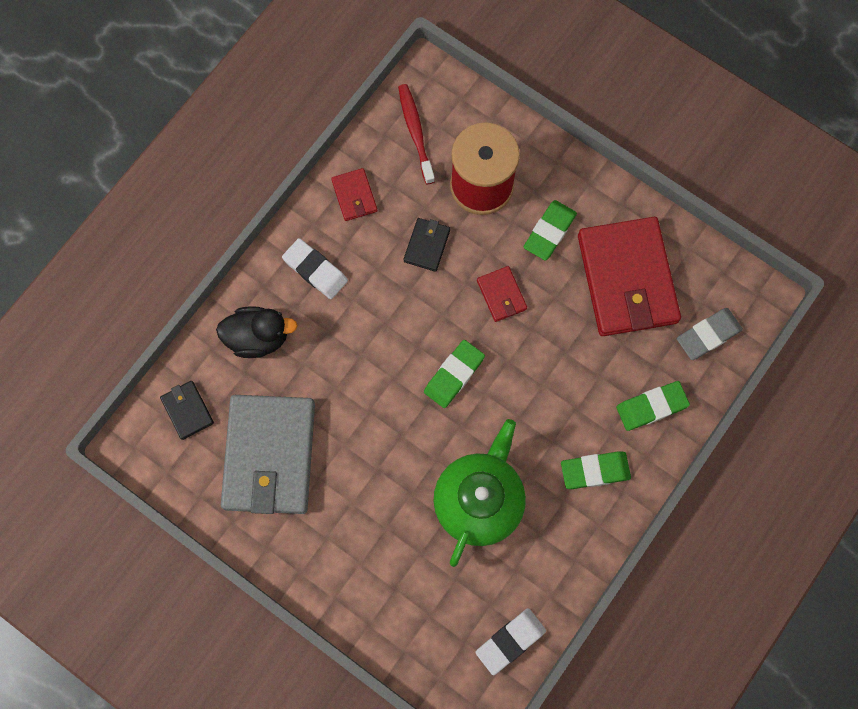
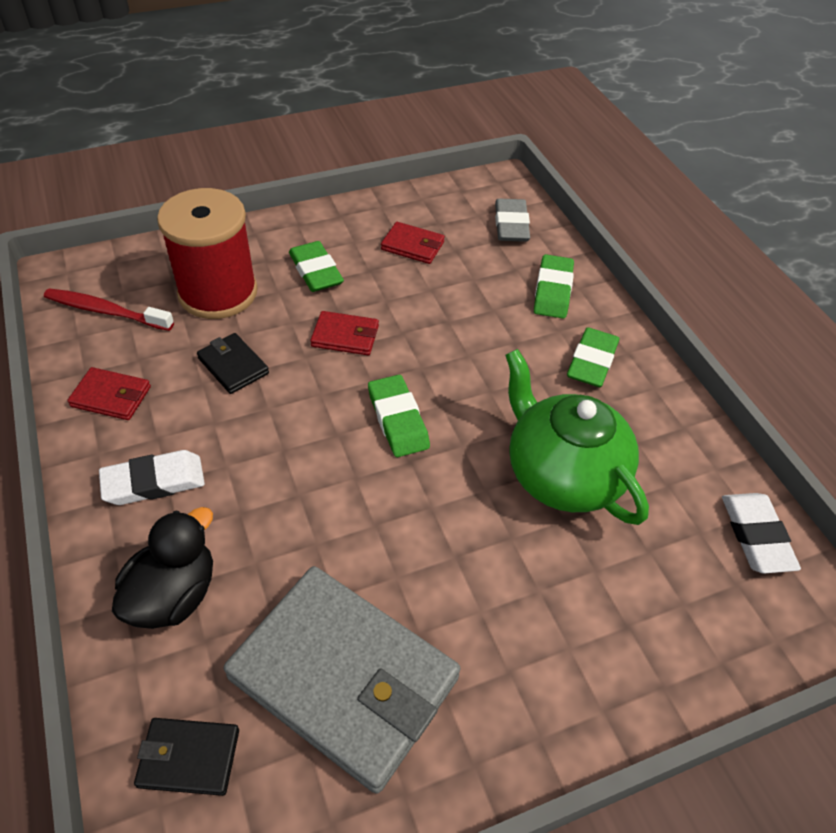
camera: 60 degrees left, 25 degrees down
red wallet [578,217,681,336] -> red wallet [381,222,445,264], size x0.43

